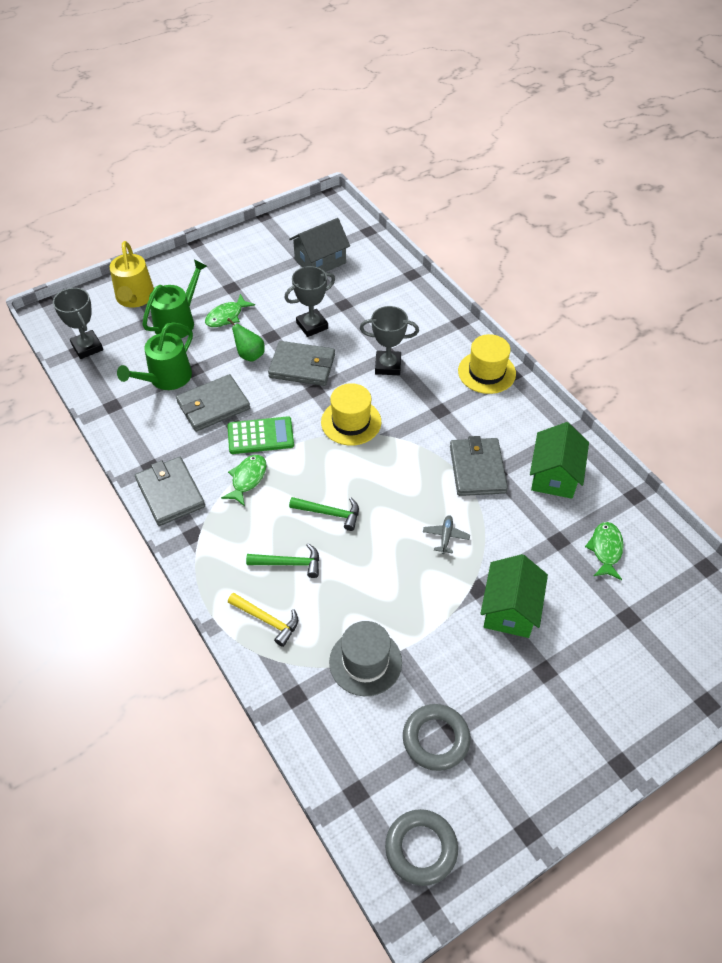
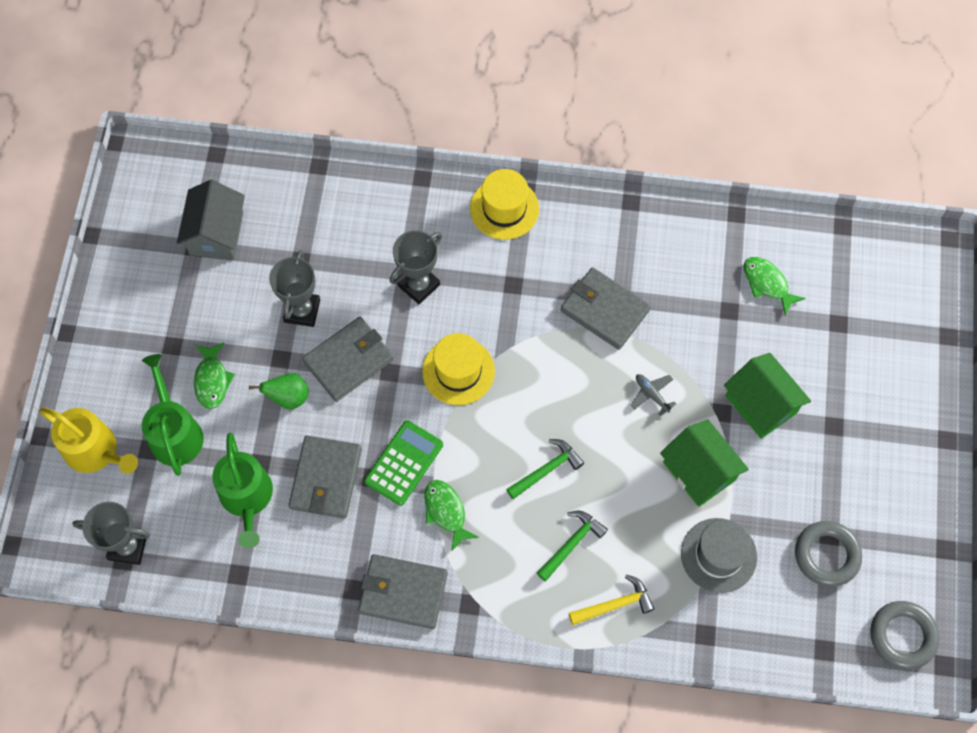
camera: 50 degrees left, 15 degrees up
green house [530,422,589,499] -> green house moved to [660,419,749,507]

